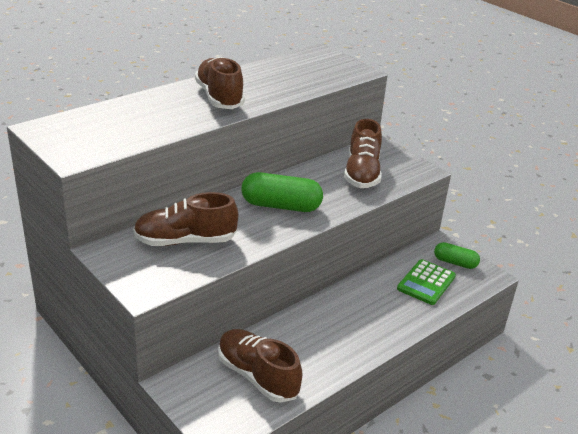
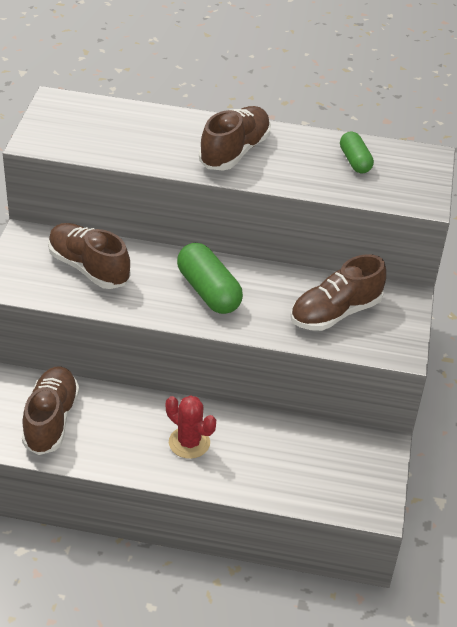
camera: 50 degrees right, 10 degrees up
green calculator [397,259,456,305] -> none
green capsule [434,242,480,269] -> green capsule moved to [340,132,374,173]
none -> red cactus [166,395,216,459]

